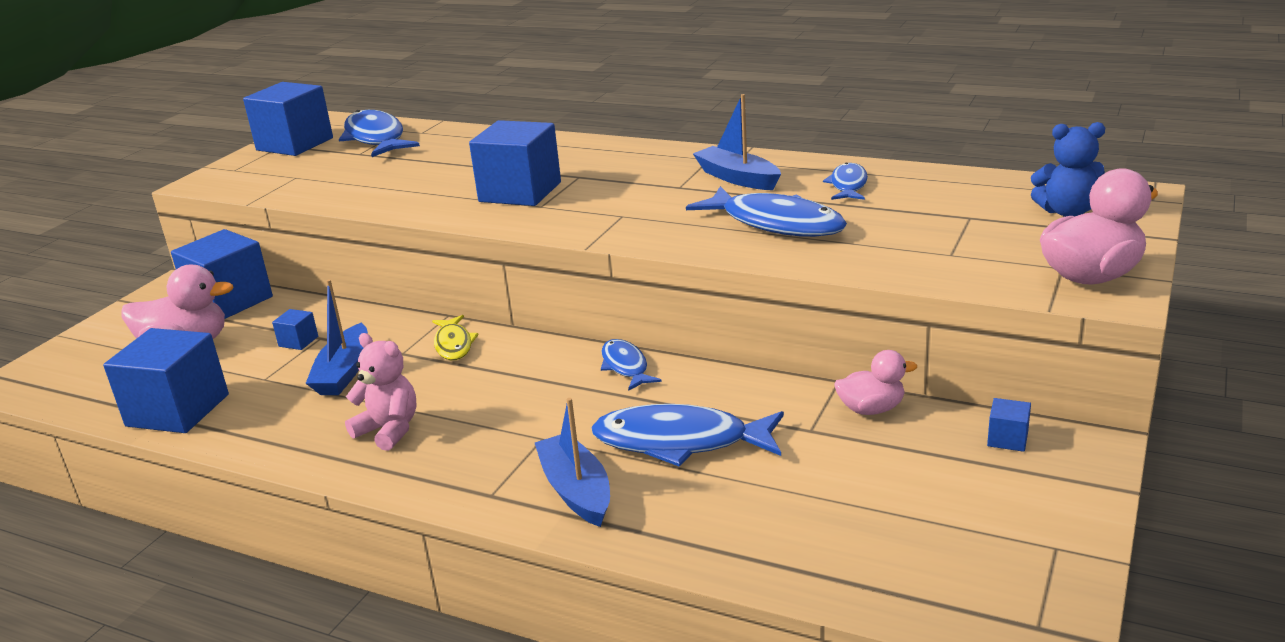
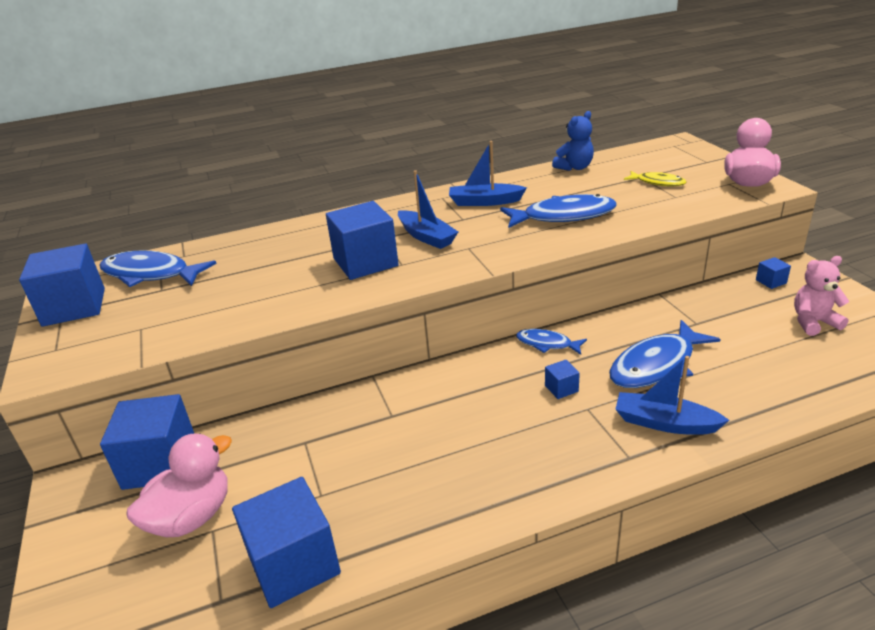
camera: 45 degrees left, 5 degrees up
blue cube [272,309,318,350] -> blue cube moved to [545,360,580,399]
blue boat [306,279,368,395] -> blue boat moved to [398,170,458,249]
pink teddy bear [345,333,416,451] -> pink teddy bear moved to [794,256,850,336]
yellow fish [432,315,479,360] -> yellow fish moved to [624,171,687,187]
blue fish [823,162,868,200] -> none
pink duck [834,350,917,415] -> none
blue teddy bear [1031,122,1105,217] -> blue teddy bear moved to [552,111,594,171]

